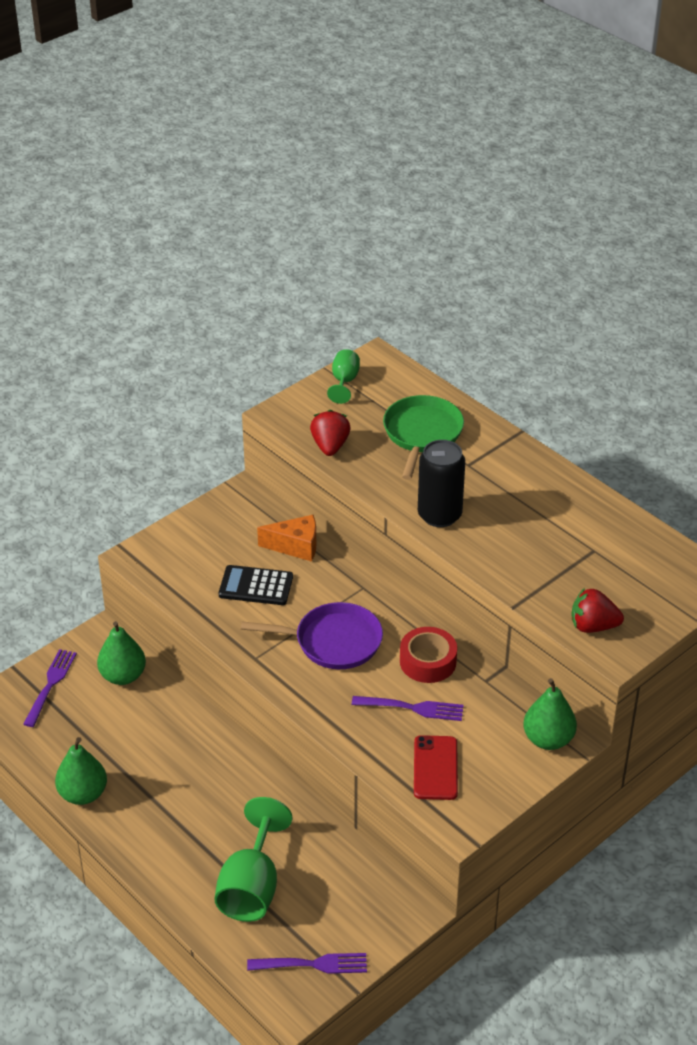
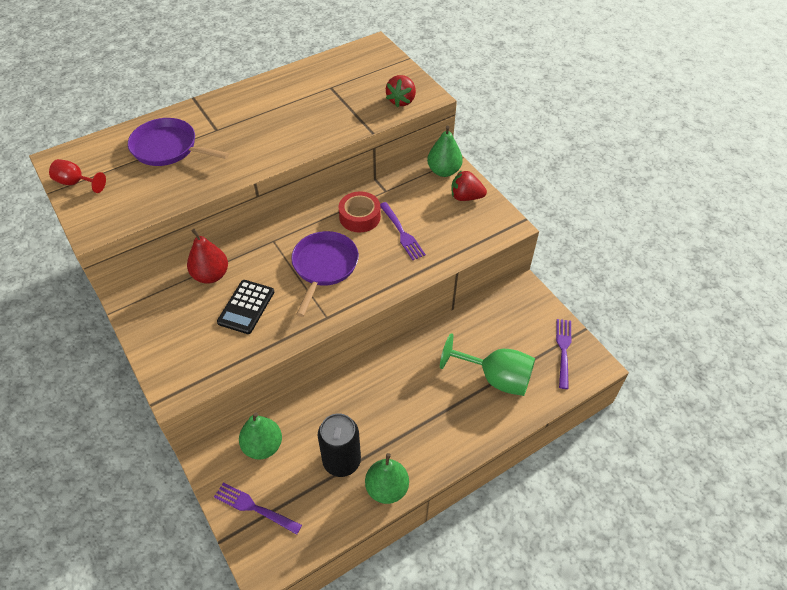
camera: 80 degrees left, 10 degrees up
orange cheese [257,515,316,562] -> red pear [187,229,228,284]
red strawberry [310,410,351,456] -> red strawberry moved to [451,170,487,201]
green goblet [327,349,360,404] -> red goblet [49,159,106,193]
purple fork [352,696,464,721] -> purple fork turned 135 degrees clockwise [380,202,426,260]
green pan [383,395,464,480] -> purple pan [128,118,229,166]
red phone [414,735,458,800] -> none
black can [418,440,465,527] -> black can moved to [318,413,361,477]

